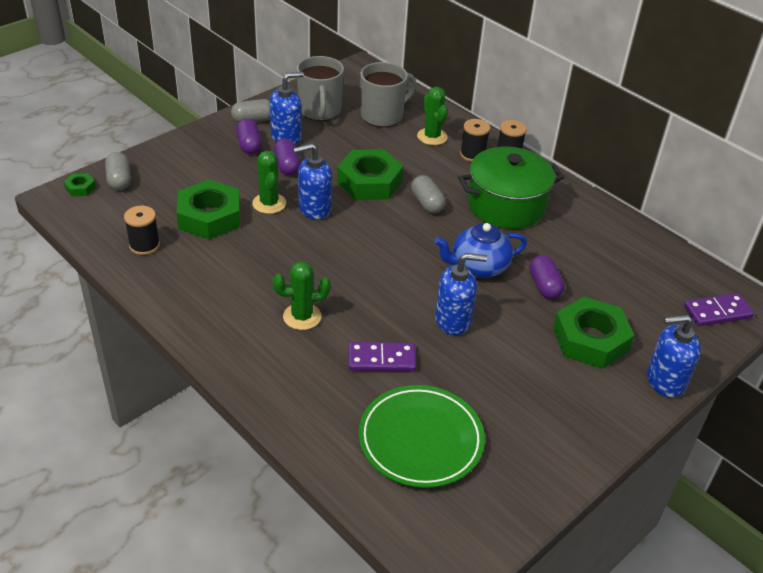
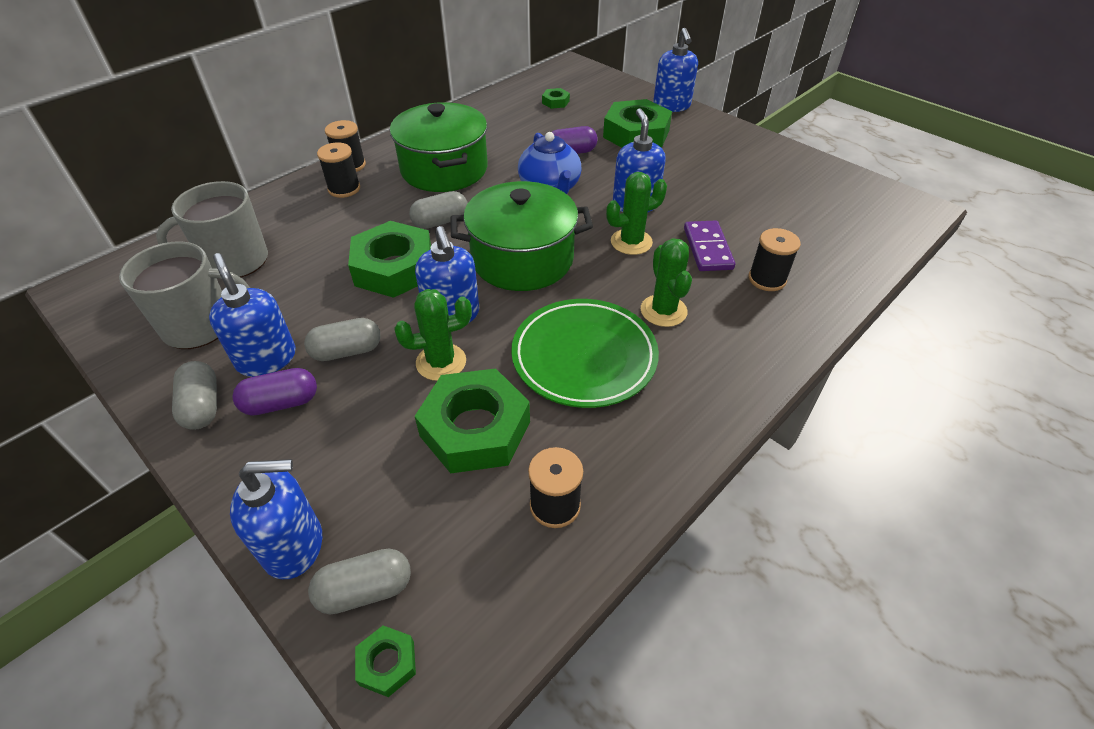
camera: 90 degrees left, 5 degrees up
purple capsule [274,138,301,175] -> grey capsule [304,318,381,361]
green plate [358,385,485,488] -> green plate moved to [511,299,659,408]
grey mug [360,62,416,127] -> grey mug turned 75 degrees counterclockwise [156,181,268,277]
green cactus [417,87,448,145] -> green cactus moved to [606,172,667,255]
purple domino [684,293,754,326] -> none
none -> blue soap dispenser [230,459,322,579]
none -> green pot [450,181,593,291]
none -> green nut [542,88,570,109]
none -> black spool [749,228,801,291]

